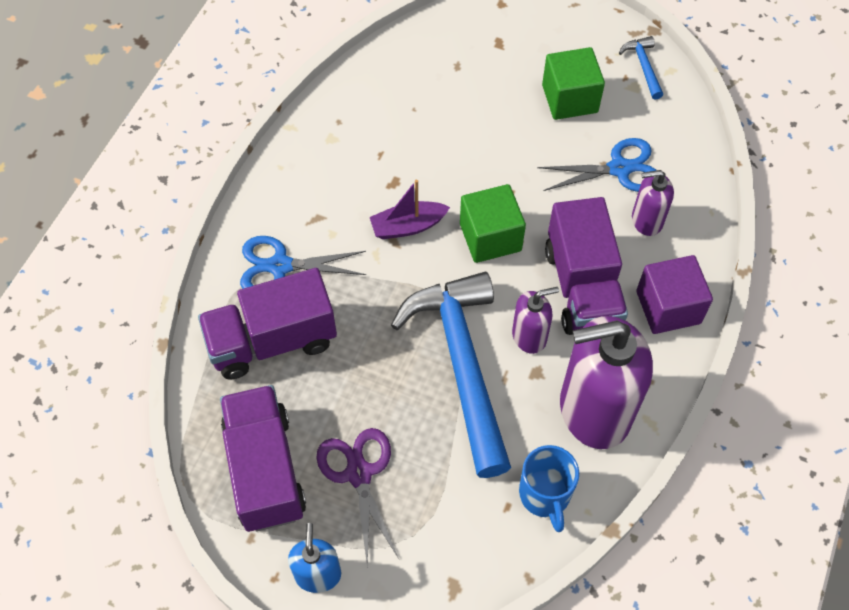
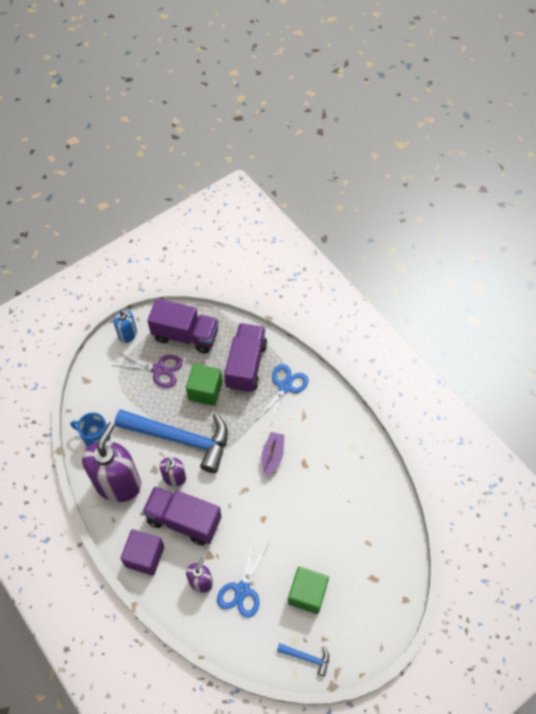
camera: 120 degrees right, 0 degrees up
green cube [460,184,526,263] -> green cube moved to [186,364,222,406]

